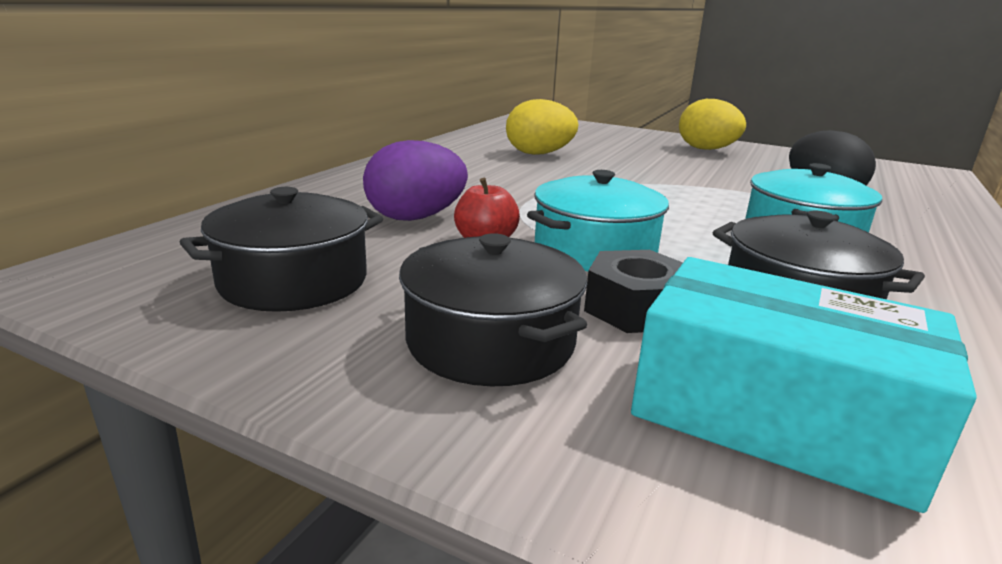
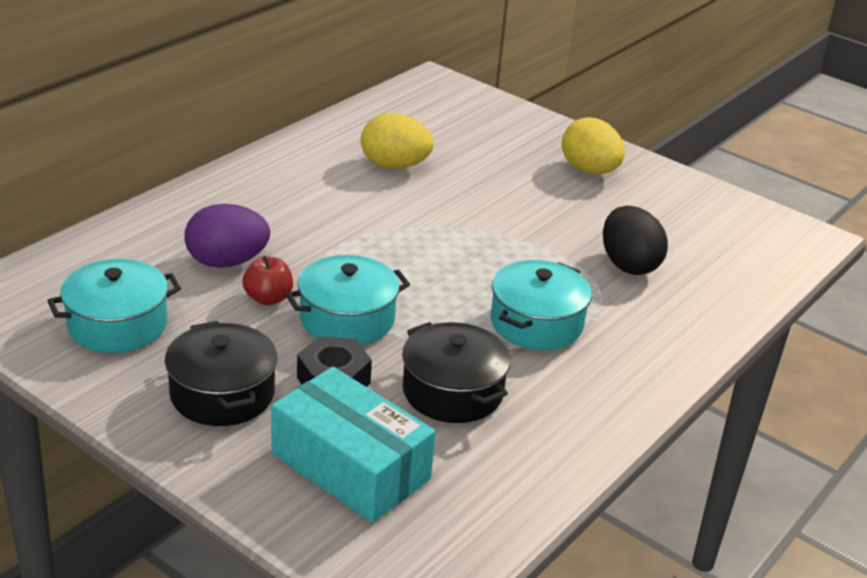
camera: 10 degrees right, 10 degrees up
black pot [180,187,383,312] -> turquoise pot [47,259,181,353]

